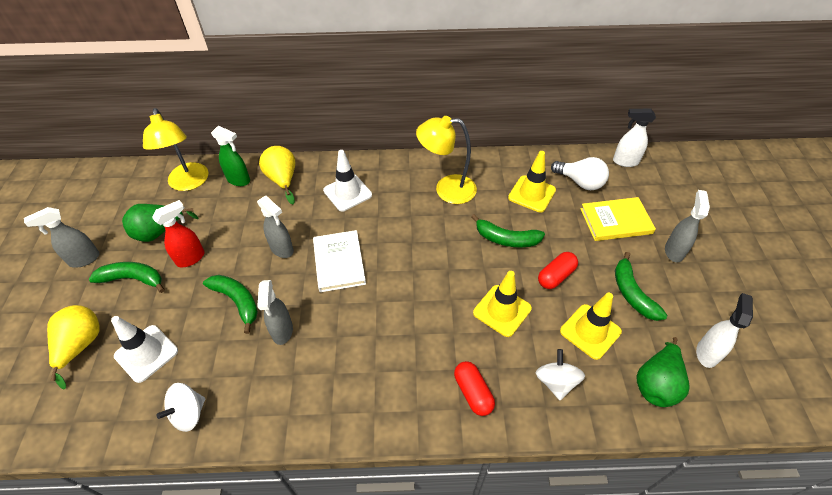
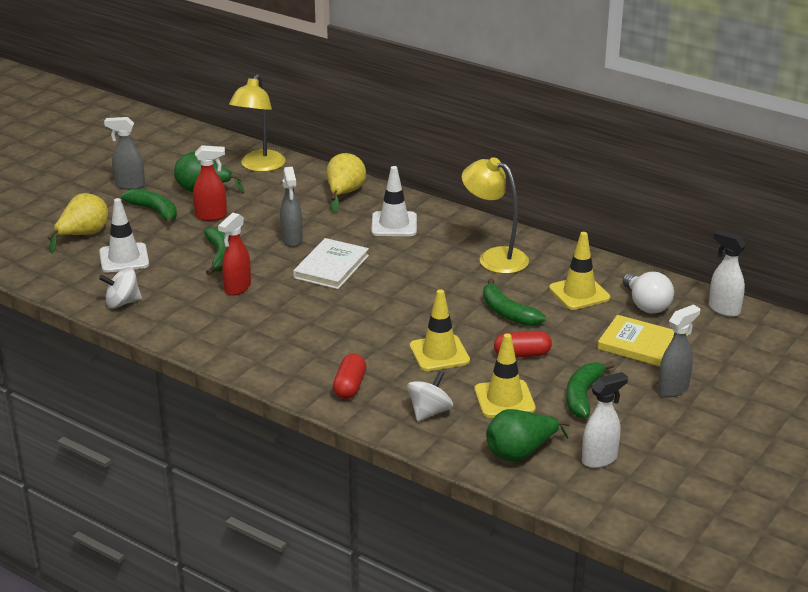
camera: 35 degrees right, 20 degrees down
green spray bottle [211,126,250,186] -> none
grey spray bottle [257,280,293,345] -> red spray bottle [218,213,251,296]

